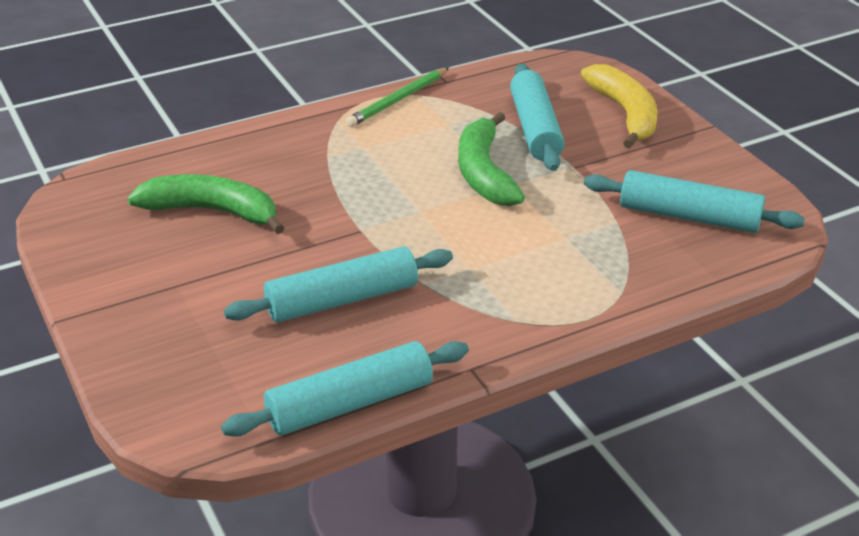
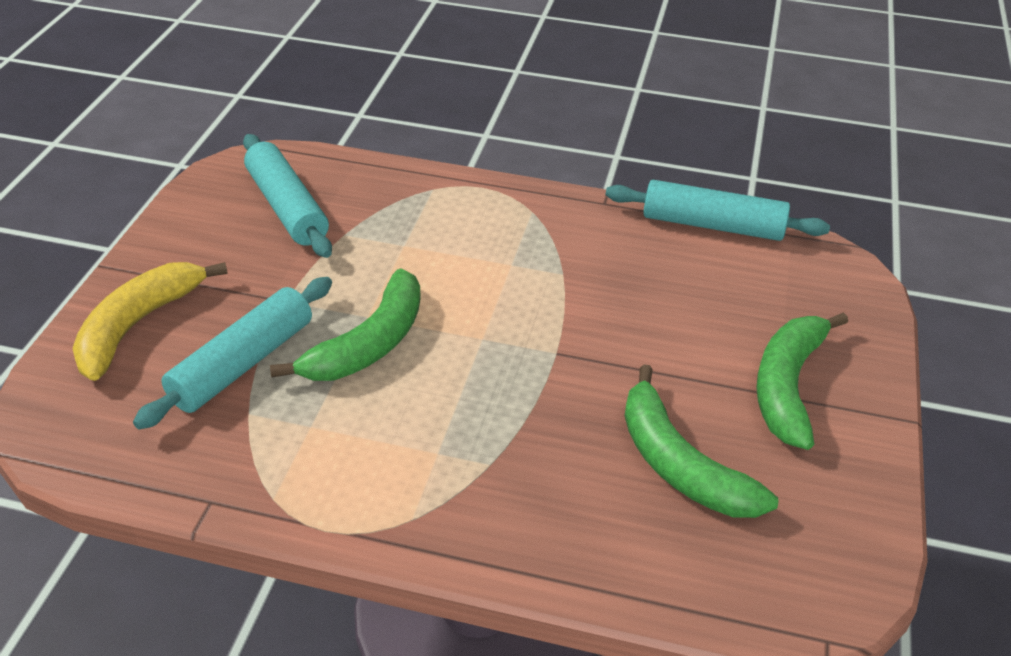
camera: 140 degrees left, 5 degrees up
turquoise rolling pin [224,246,453,322] -> none
green pencil [346,67,449,127] -> none
none -> green banana [756,312,848,450]

